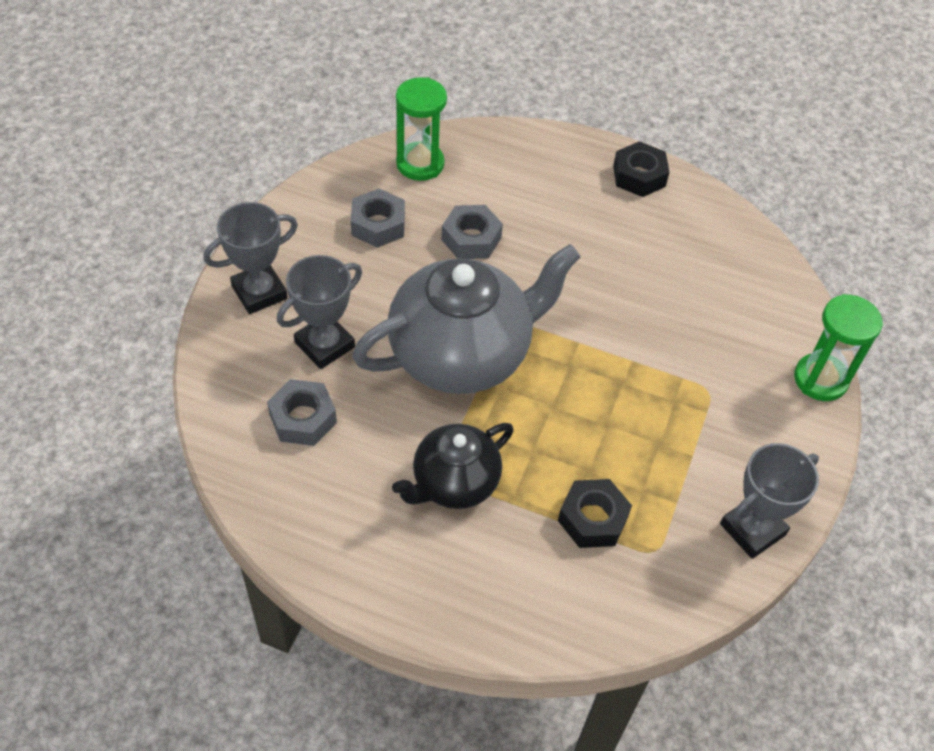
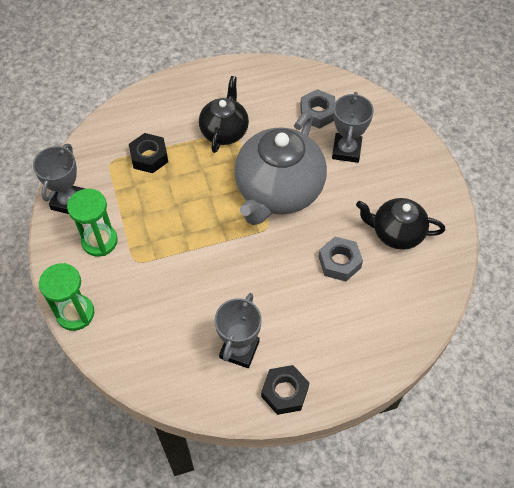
camera: 145 degrees right, 5 degrees up
grey trophy [204,202,298,314] -> grey trophy moved to [215,293,262,368]
grey nut [351,188,405,248] -> black teapot [356,198,445,250]
green hourglass [396,77,447,181] -> green hourglass moved to [67,189,118,256]

